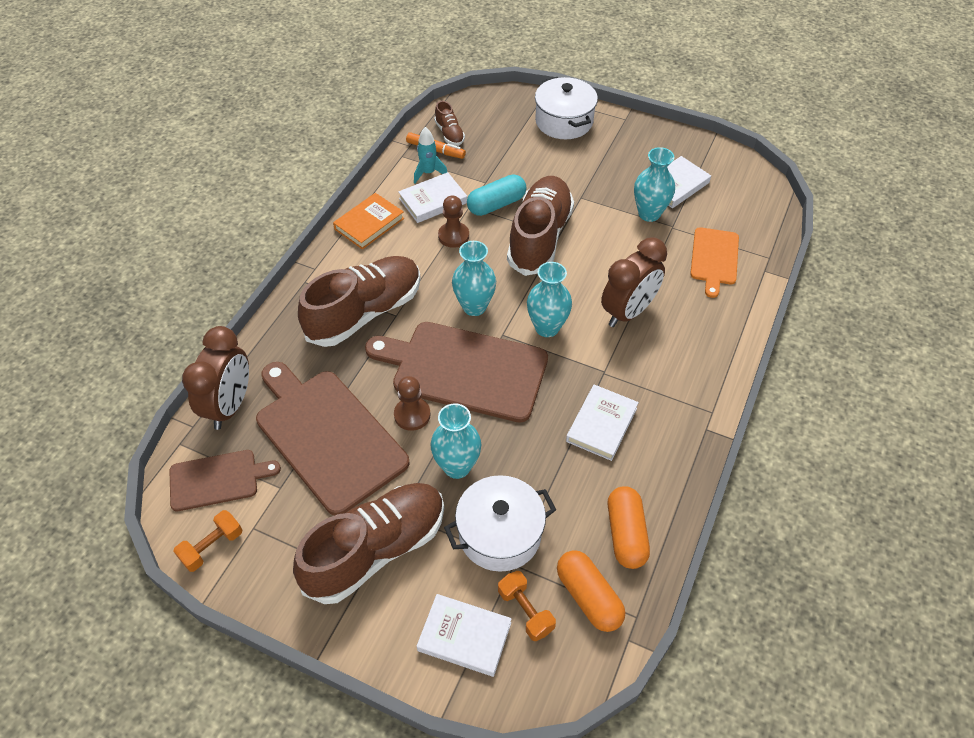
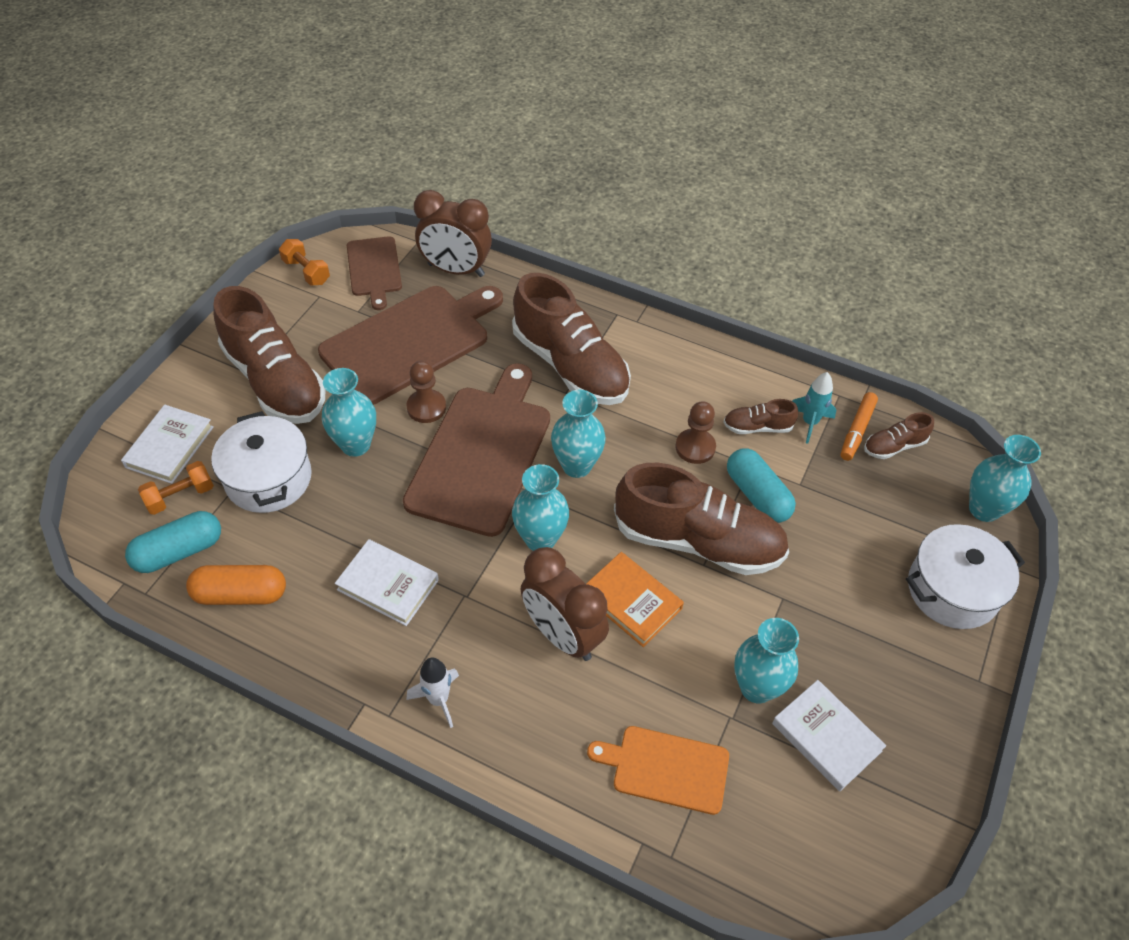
camera: 90 degrees right, 0 degrees up
orange book [333,193,404,250] -> orange book moved to [586,552,684,647]
white book [398,172,467,223] -> brown shoe [723,399,798,434]
orange capsule [557,550,625,632] -> turquoise capsule [125,511,221,573]
none -> white rocket [406,657,459,728]
none -> turquoise vase [969,435,1041,522]

